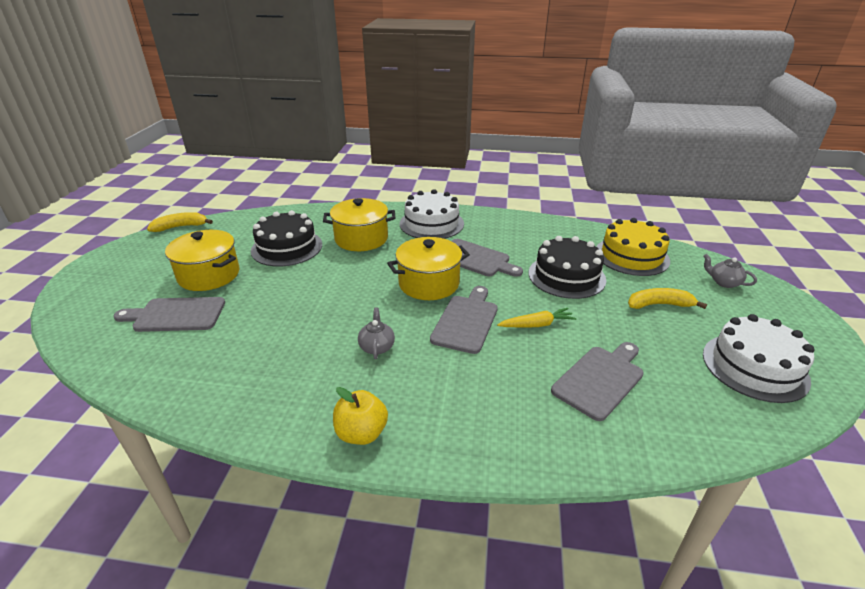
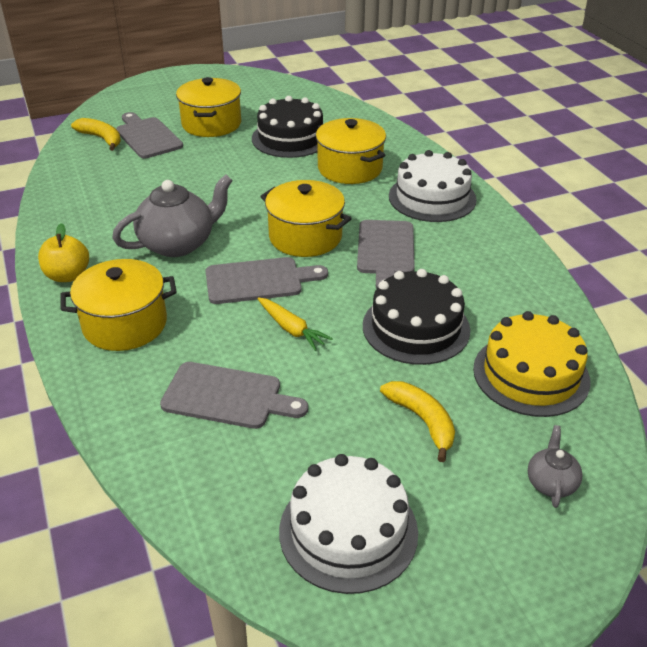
camera: 60 degrees right, 5 degrees up
yellow banana [147,212,213,232] -> yellow banana moved to [71,118,121,151]
grey teapot [358,307,395,359] -> grey teapot [112,175,233,257], size x2.03
none -> yellow pot [60,259,177,351]

